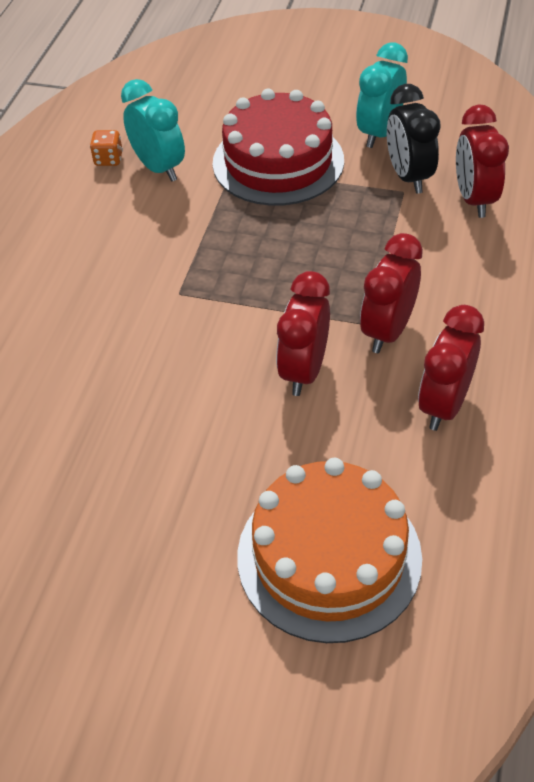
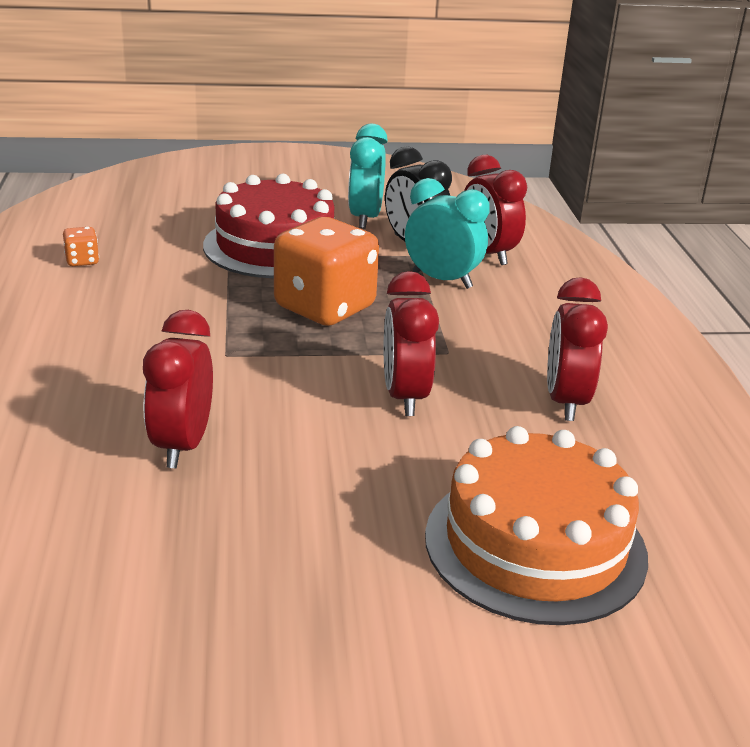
camera: 25 degrees left, 20 degrees down
turquoise clock [121,79,185,182] -> turquoise clock moved to [405,178,490,289]
red clock [360,233,423,353] -> red clock moved to [143,310,213,468]
none -> orange dice [274,217,379,326]

